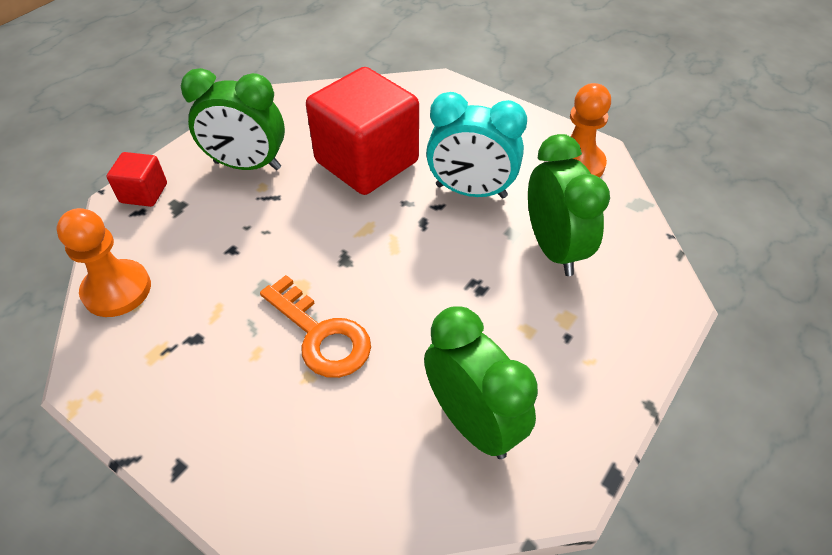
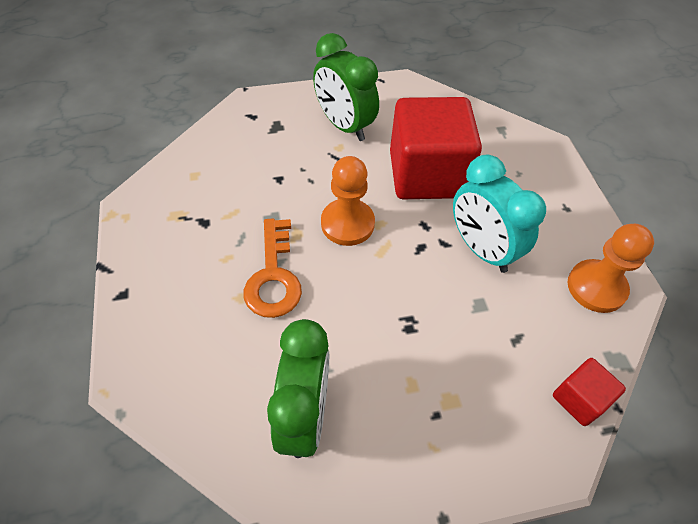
camera: 40 degrees right, 5 degrees up
orange pawn [56,208,151,317] -> orange pawn moved to [321,156,375,246]
red cube [107,152,167,207] -> red cube moved to [553,358,626,426]
green clock [528,134,610,276] -> none

